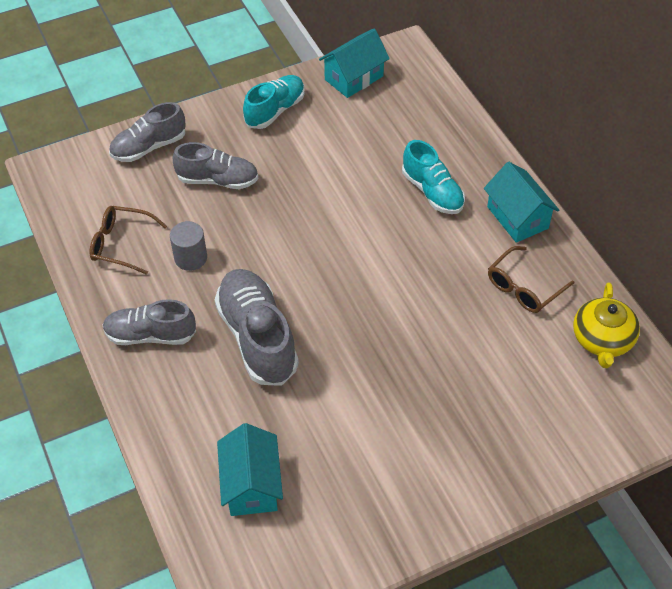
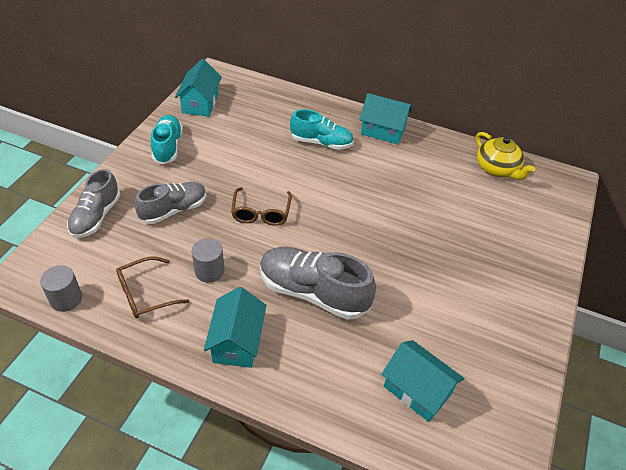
camera: 45 degrees left, 5 degrees down
grey shoe [102,299,196,345] -> turquoise house [204,287,266,368]
brown glasses [488,246,574,313] -> brown glasses moved to [231,187,292,226]
none -> grey cylinder [40,265,82,312]

